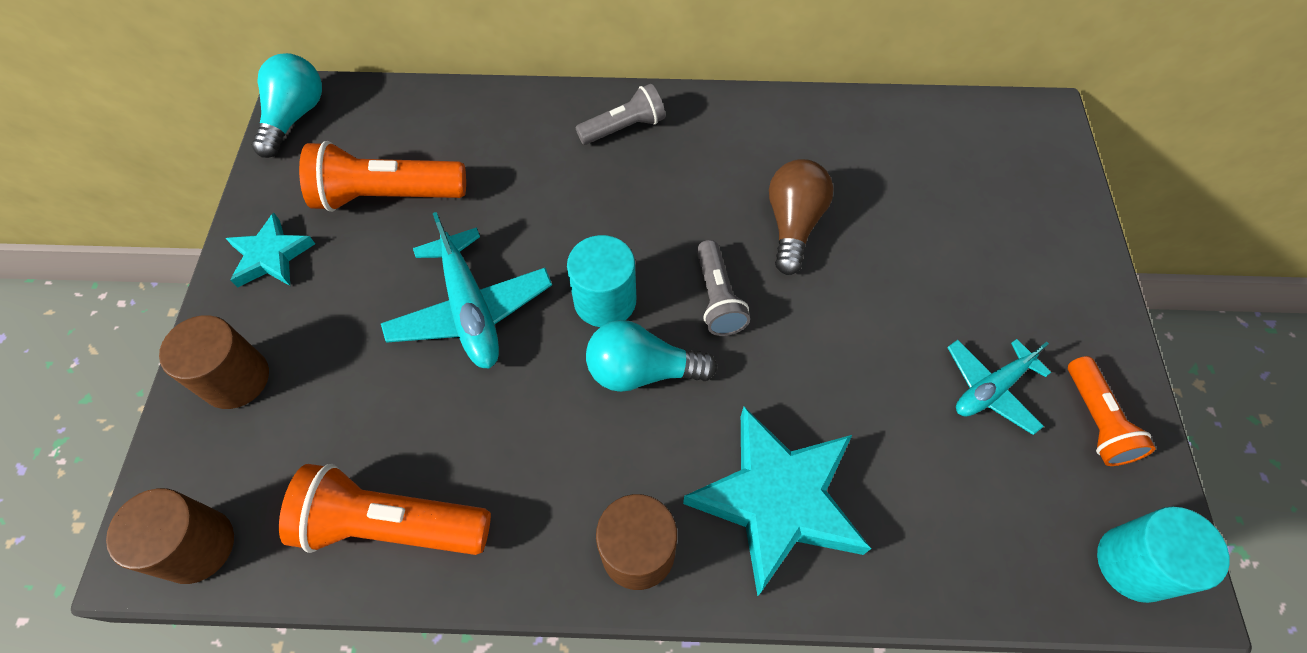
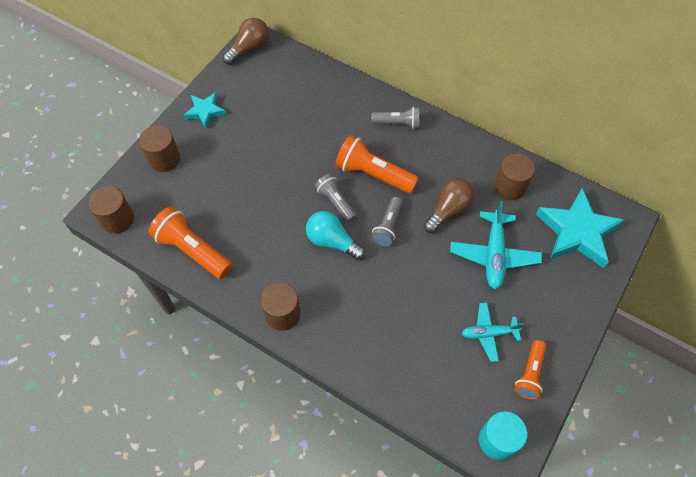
camera: 30 degrees right, 0 degrees up
turquoise light bulb [252,53,322,158] -> brown light bulb [223,18,269,65]
orange flashlight [299,141,466,212] -> orange flashlight moved to [335,135,419,193]
turquoise plane [381,212,552,369] -> turquoise plane moved to [450,201,542,289]
turquoise cylinder [567,235,636,327] -> grey flashlight [315,174,357,223]
turquoise star [683,407,871,596] -> turquoise star moved to [536,188,625,268]
none -> brown cylinder [494,153,535,200]

